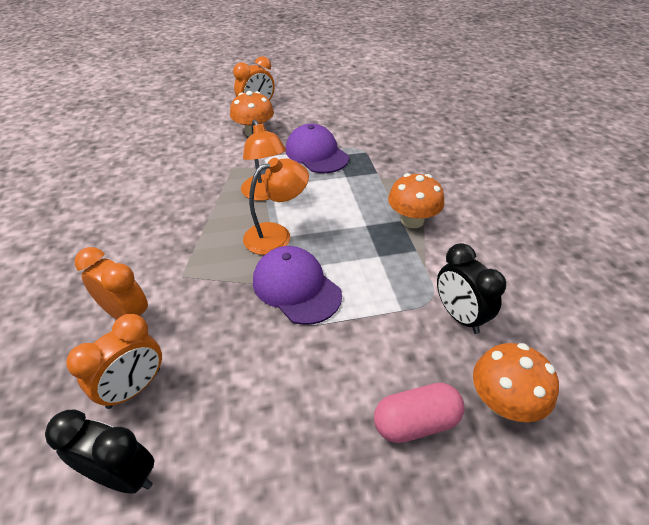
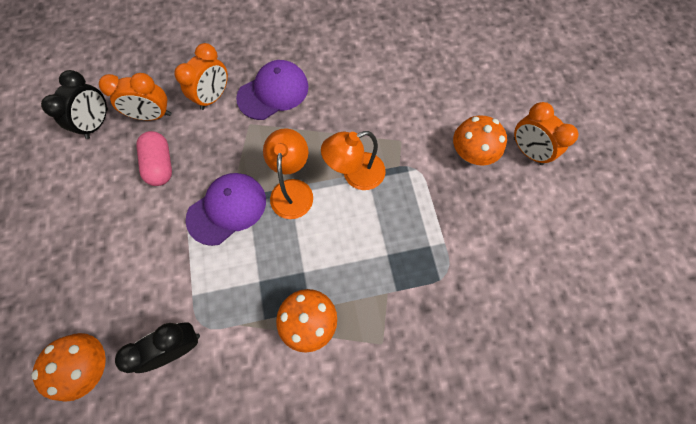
camera: 90 degrees right, 25 degrees up
orange clock [66,314,162,409] -> orange clock turned 45 degrees counterclockwise [99,73,171,120]
orange lamp [243,158,309,255] -> orange lamp turned 150 degrees counterclockwise [263,128,313,219]
purple cap [285,124,349,173] -> purple cap moved to [236,60,309,120]
pink capsule [374,383,465,443] -> pink capsule moved to [136,131,172,186]

